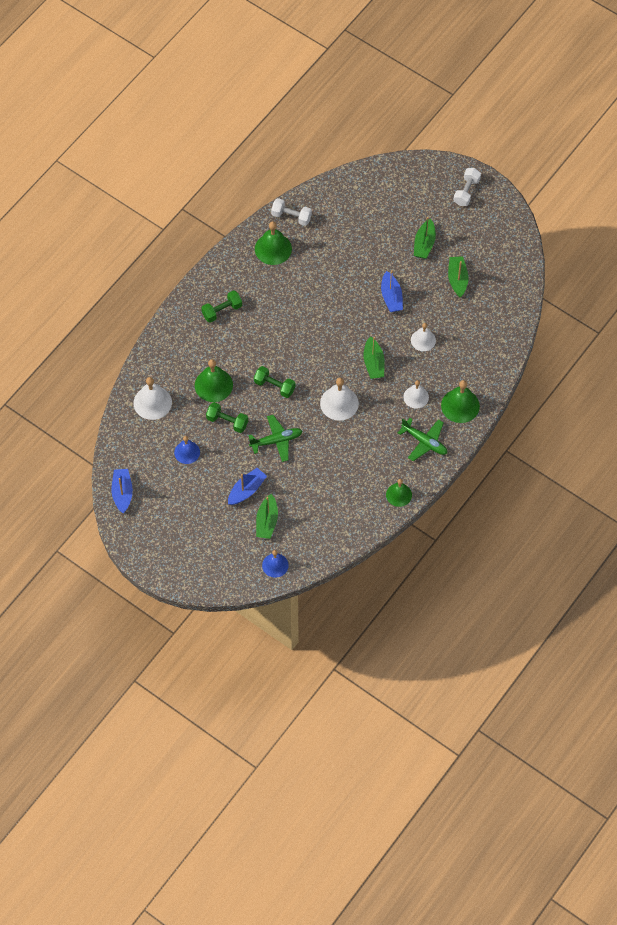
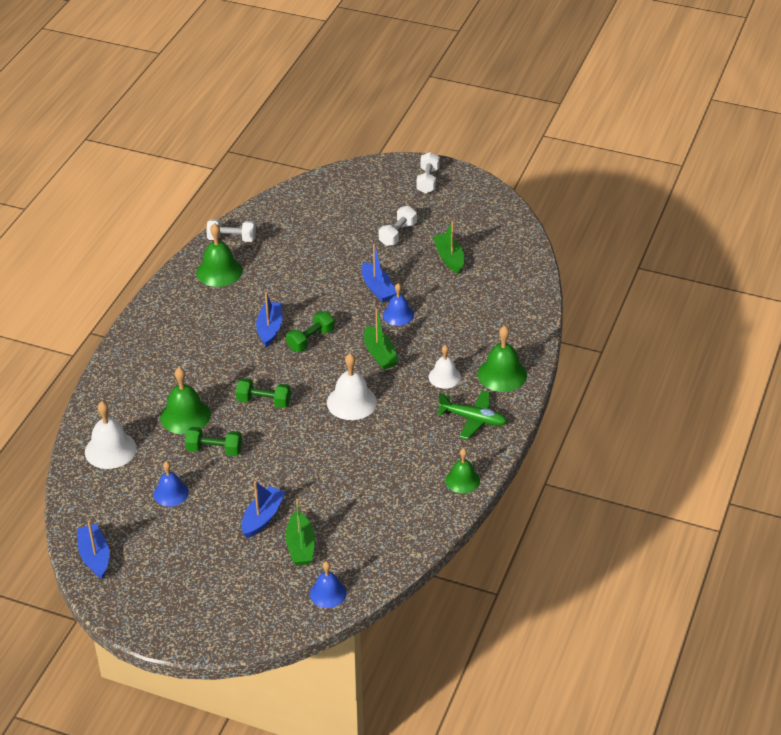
camera: 15 degrees left, 20 degrees down
green dumbbell [201,290,242,323] -> green dumbbell moved to [286,311,334,352]
green plane [248,415,302,462] -> none
white bell [411,323,436,351] -> none
green boat [414,217,436,259] -> white dumbbell [379,206,417,246]
none -> blue boat [256,292,282,347]
none -> blue bell [383,283,414,326]

